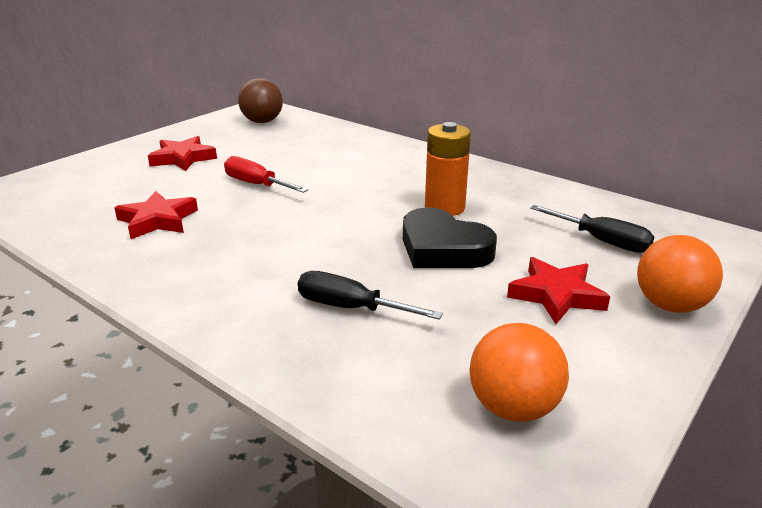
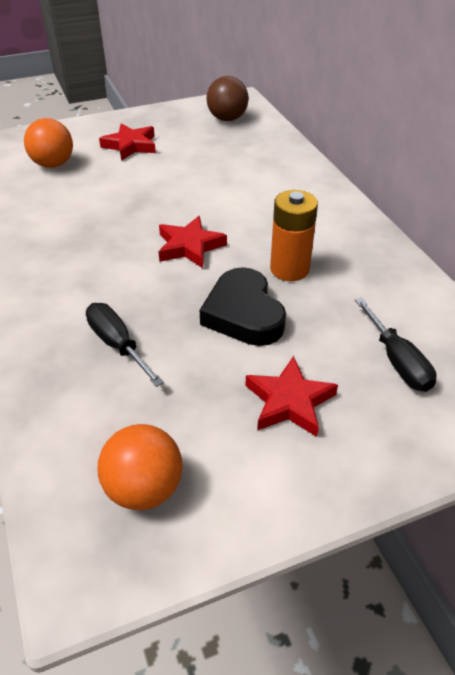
camera: 30 degrees right, 15 degrees up
red star [114,191,198,239] -> red star moved to [158,216,227,268]
red screwdriver [224,156,308,193] -> none
orange ball [637,235,723,313] -> orange ball moved to [24,118,73,168]

